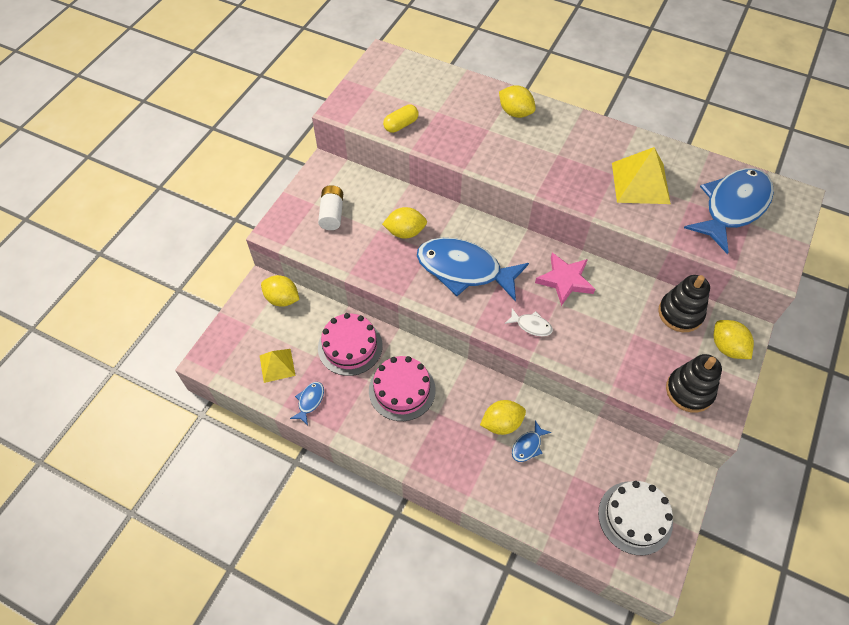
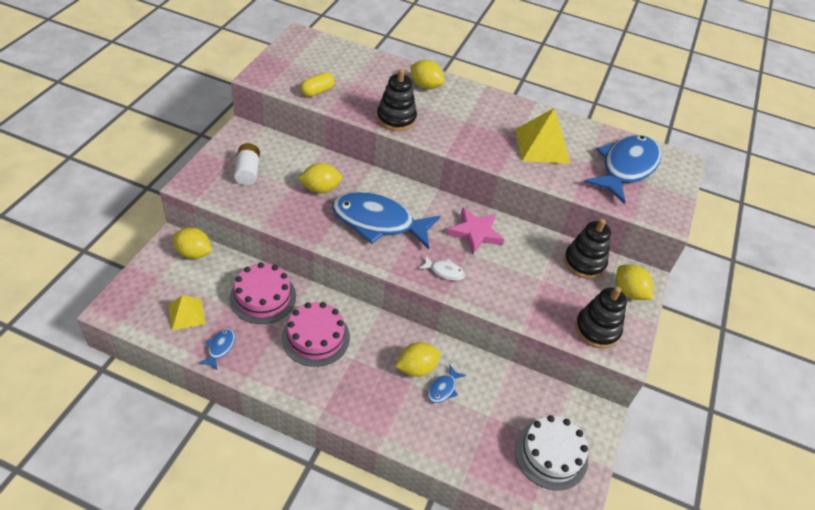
camera: 10 degrees left, 10 degrees down
none -> black stacking toy [377,69,417,131]

